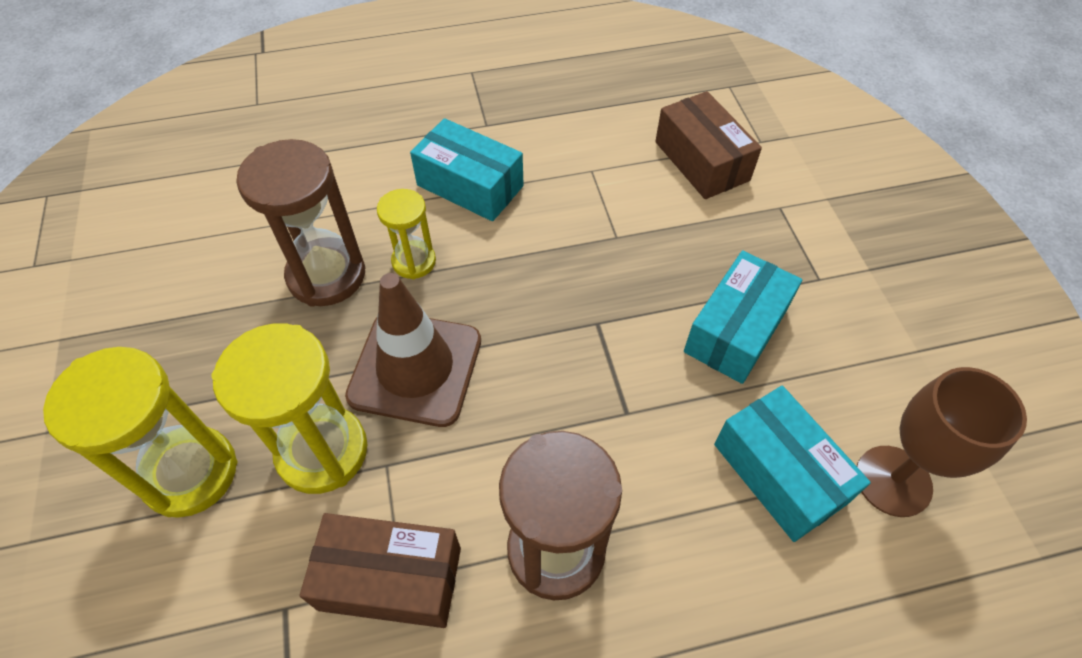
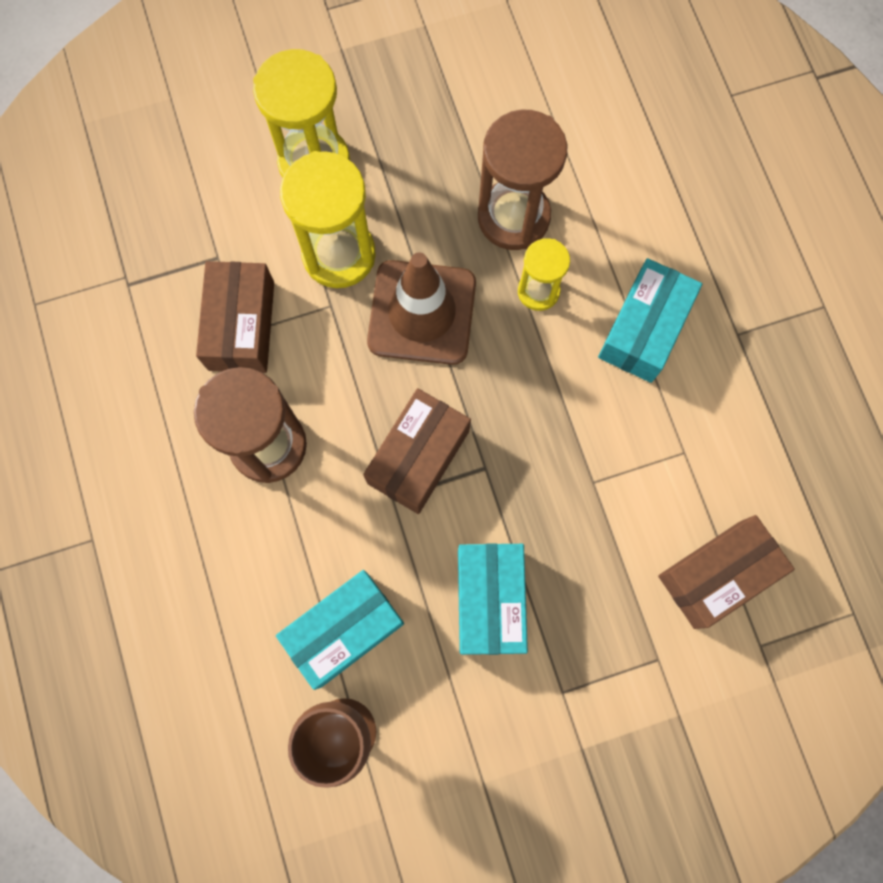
camera: 85 degrees right, 20 degrees up
turquoise box [684,250,802,384] -> turquoise box turned 60 degrees clockwise [458,543,528,655]
none -> brown box [363,388,471,514]

